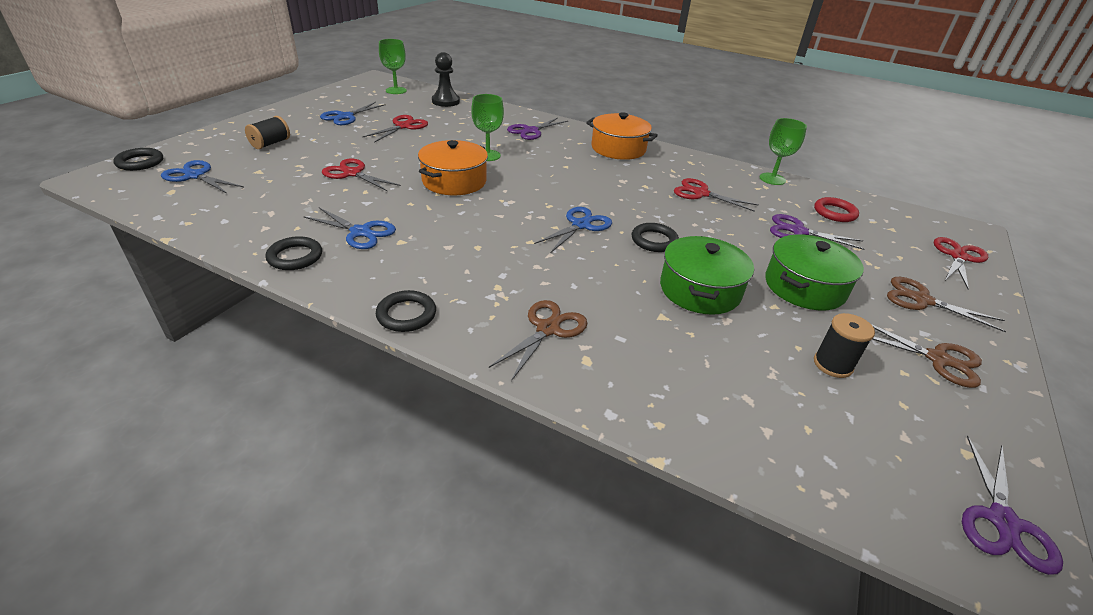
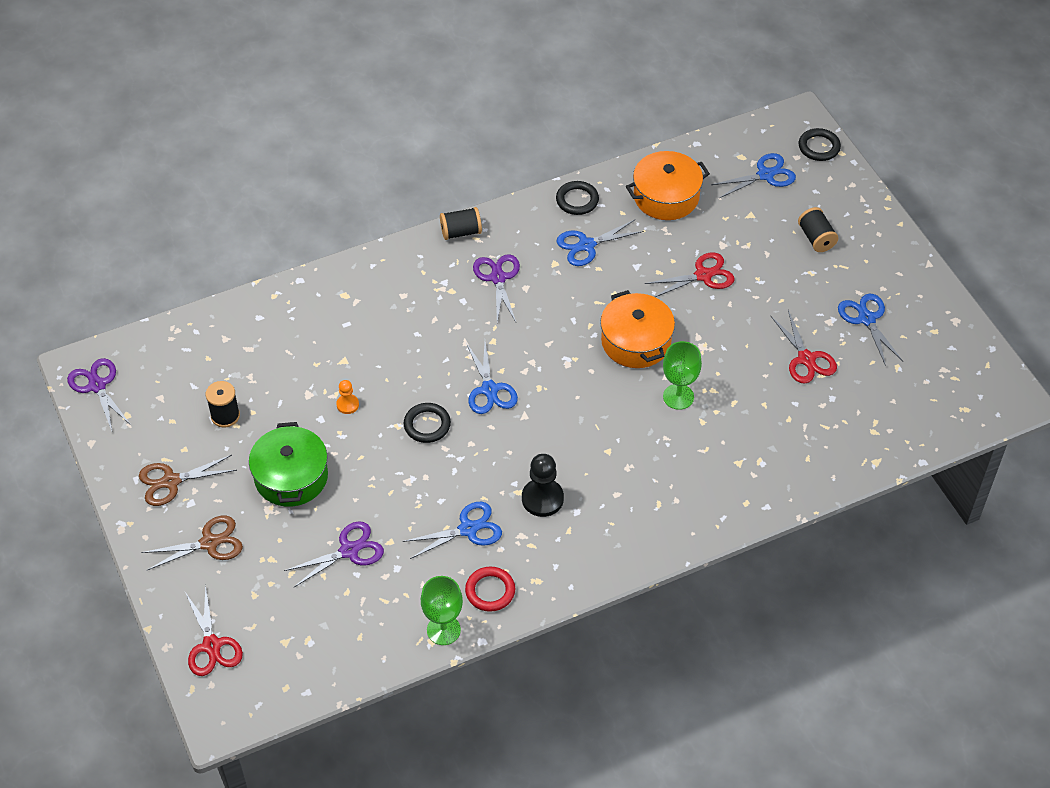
camera: 130 degrees right, 15 degrees up
black ring [376,290,436,332] -> black spool [440,207,482,240]
green goblet [379,39,407,94] -> none
black pawn [432,52,460,107] -> black pawn moved to [522,454,564,517]
brown scissors [489,300,587,381] -> none
purple scissors [507,118,568,140] -> purple scissors moved to [473,254,520,322]
orange pot [586,112,658,160] -> orange pot moved to [626,151,710,220]
green pot [660,236,754,315] -> orange pawn [336,380,359,414]
red scissors [674,178,759,212] -> blue scissors [402,502,502,559]
red ring [814,197,859,222] -> red ring moved to [465,567,515,612]

